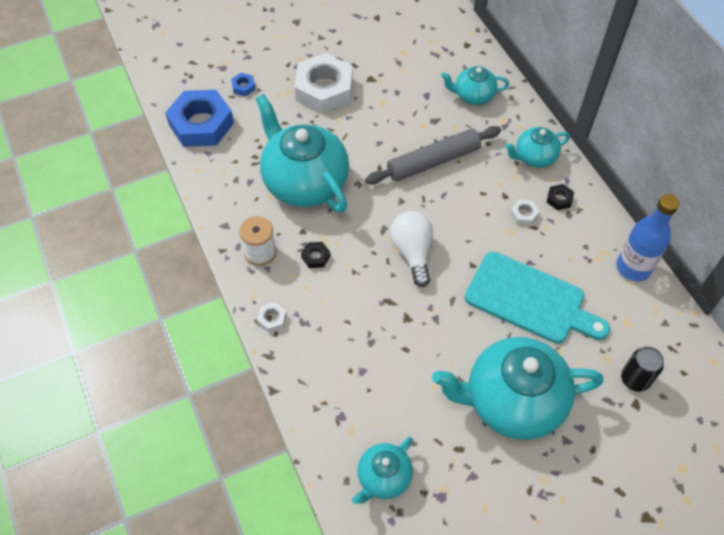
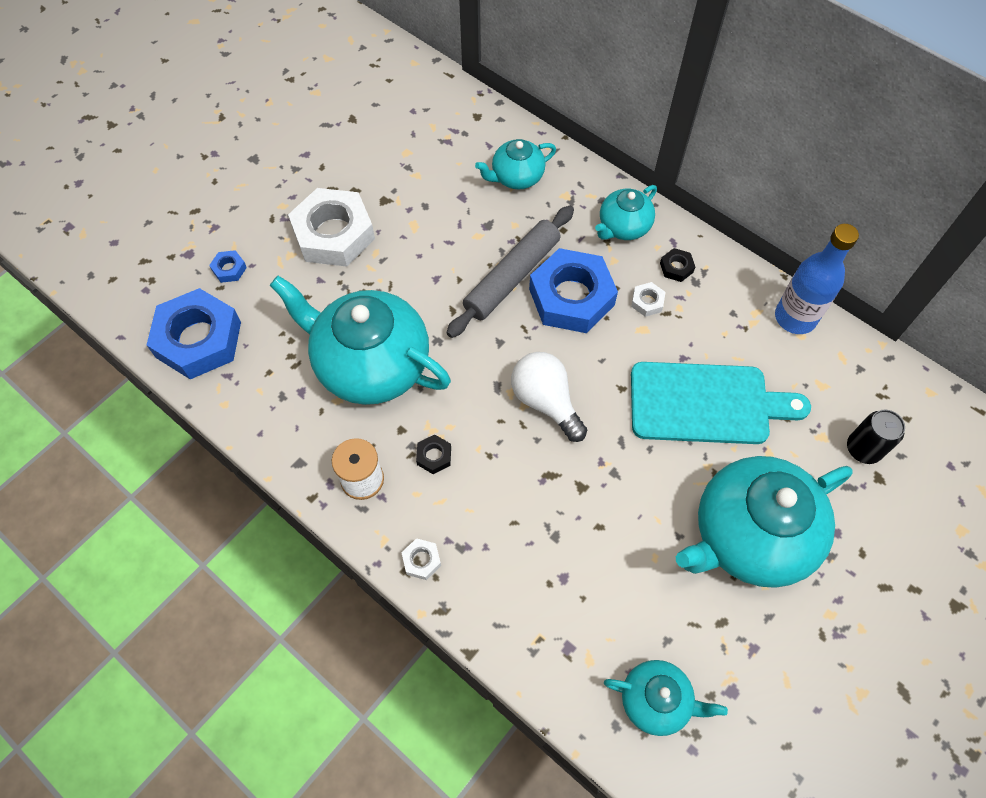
camera: 25 degrees left, 5 degrees up
turquoise teapot [352,437,413,504] -> turquoise teapot turned 90 degrees counterclockwise [604,660,728,736]
none -> blue nut [529,248,618,333]

